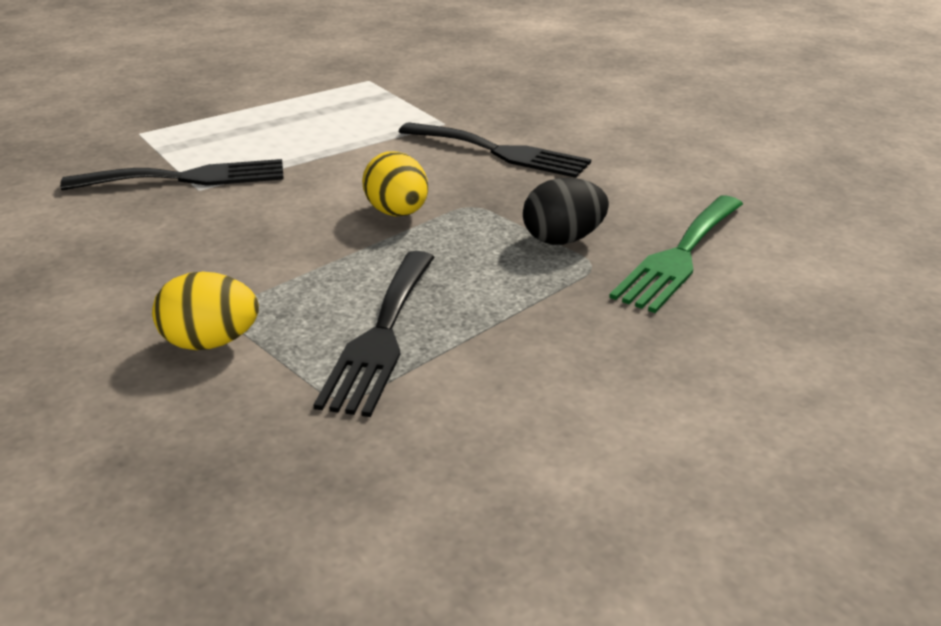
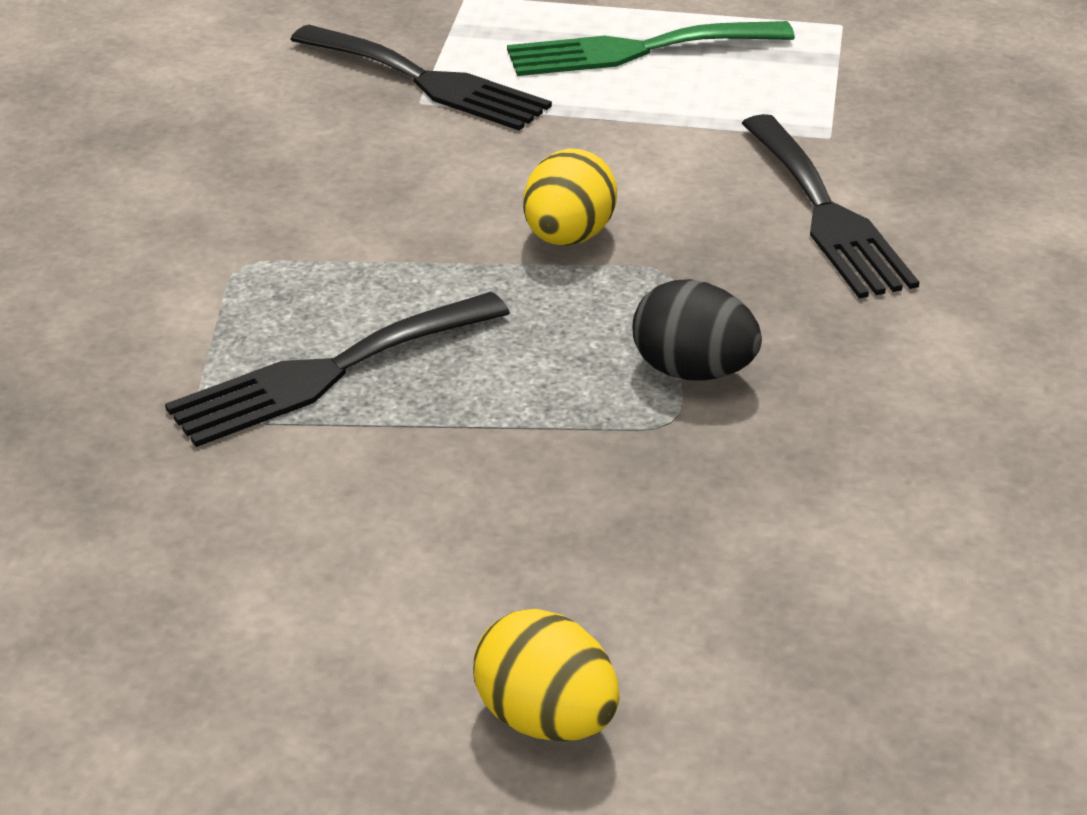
camera: 45 degrees right, 5 degrees up
yellow egg [152,271,259,350] -> yellow egg moved to [473,609,620,742]
green fork [609,196,743,313] -> green fork moved to [507,21,795,76]

